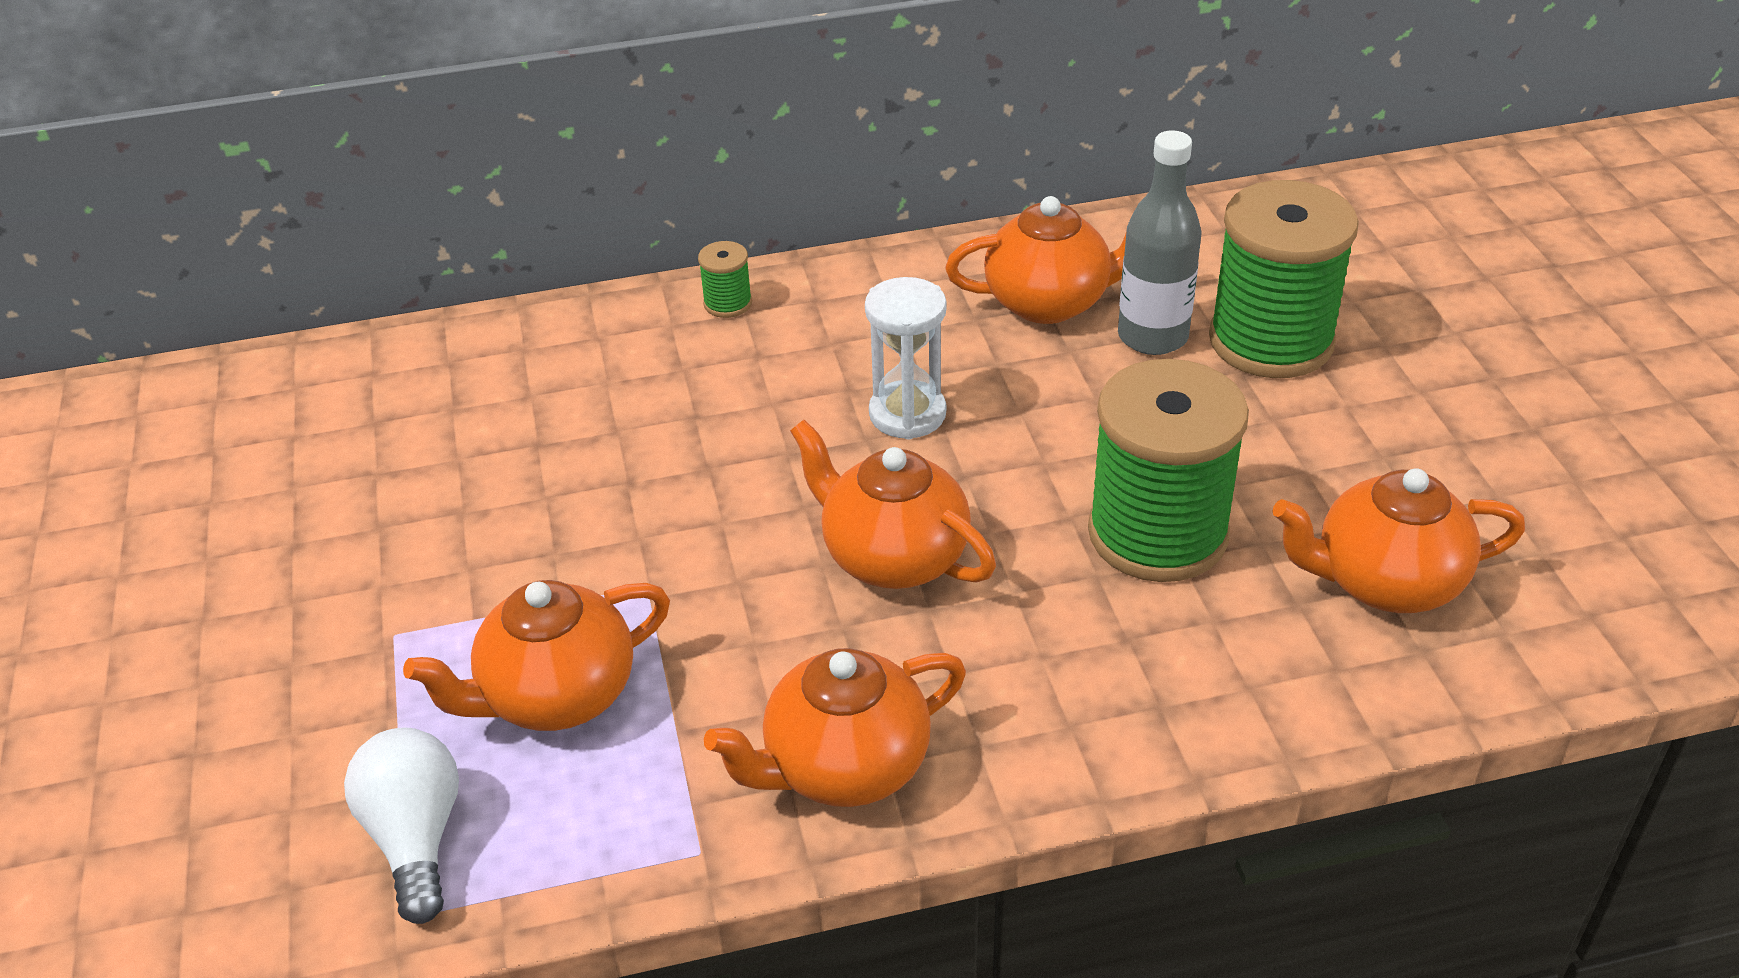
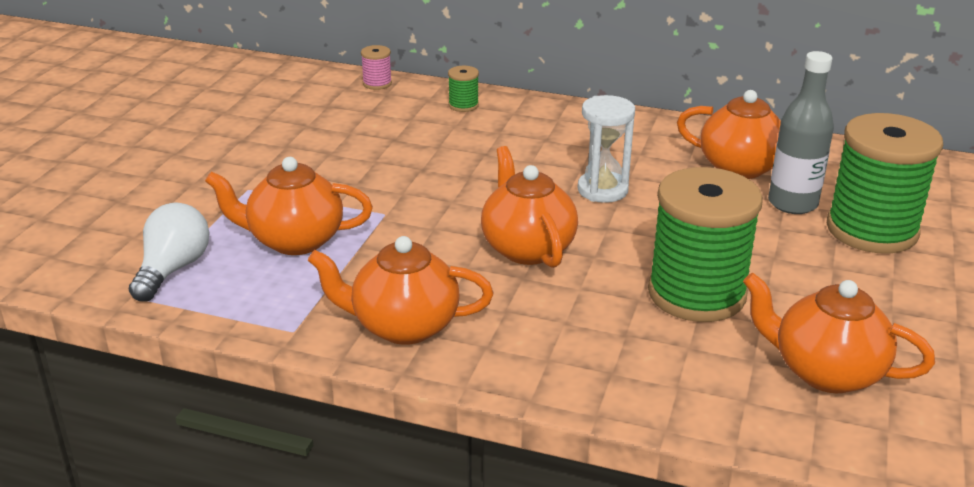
camera: 30 degrees right, 10 degrees down
green spool [698,241,752,318] -> green spool moved to [448,66,479,112]
none -> pink spool [361,45,392,90]

